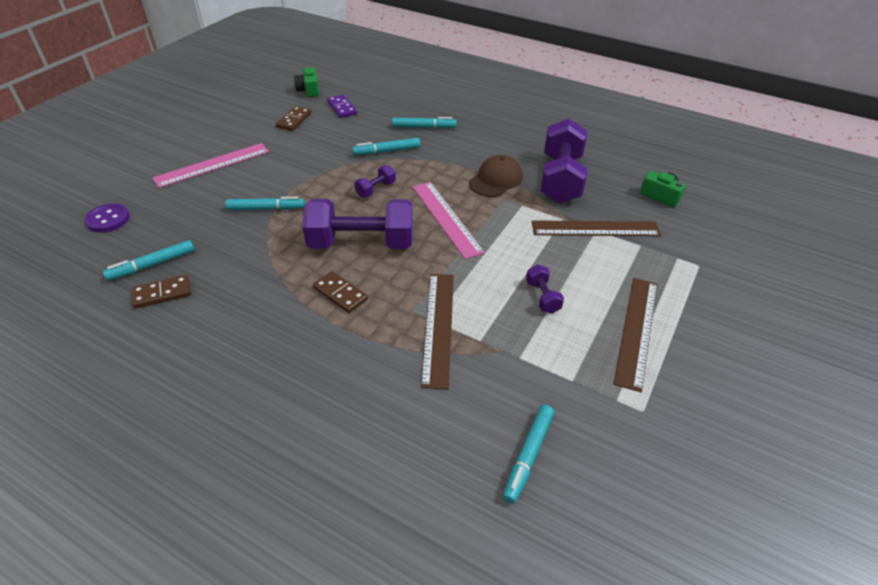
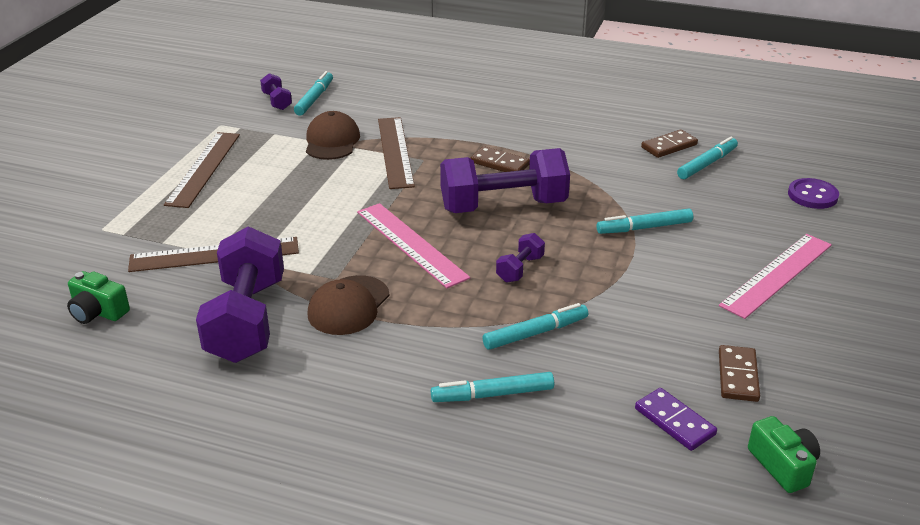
camera: 170 degrees right, 10 degrees down
purple dumbbell [526,265,564,313] -> purple dumbbell moved to [260,73,292,110]
none -> brown cap [306,111,360,160]

